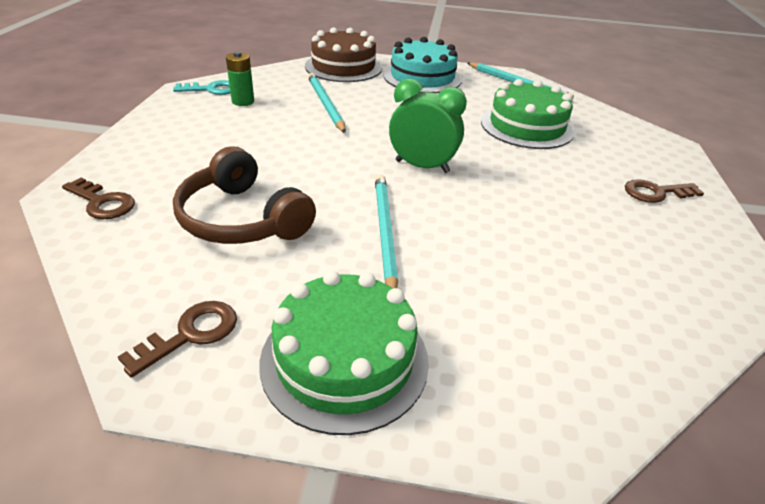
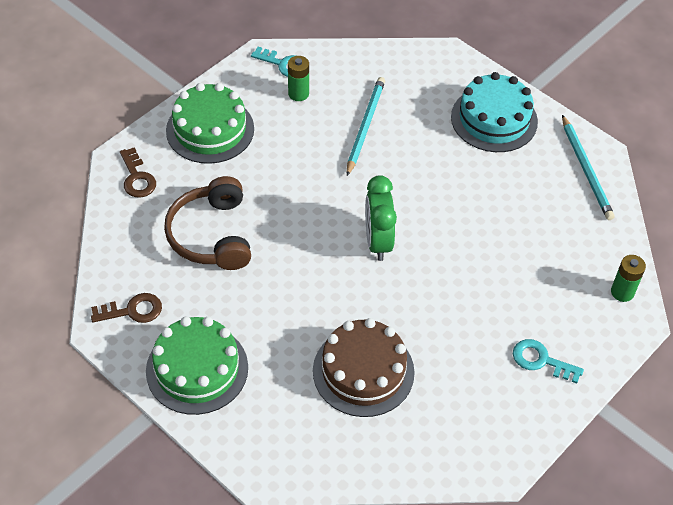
camera: 35 degrees right, 15 degrees up
brown cake [305,27,382,82] -> brown cake moved to [313,318,415,417]
turquoise pencil [375,174,398,289] -> none
green clock [389,79,467,173] -> green clock turned 150 degrees counterclockwise [365,175,397,261]
green cake [481,79,574,149] -> green cake moved to [166,83,254,164]
brown key [625,179,704,203] -> turquoise key [513,339,584,384]
none -> green battery [611,255,646,302]

